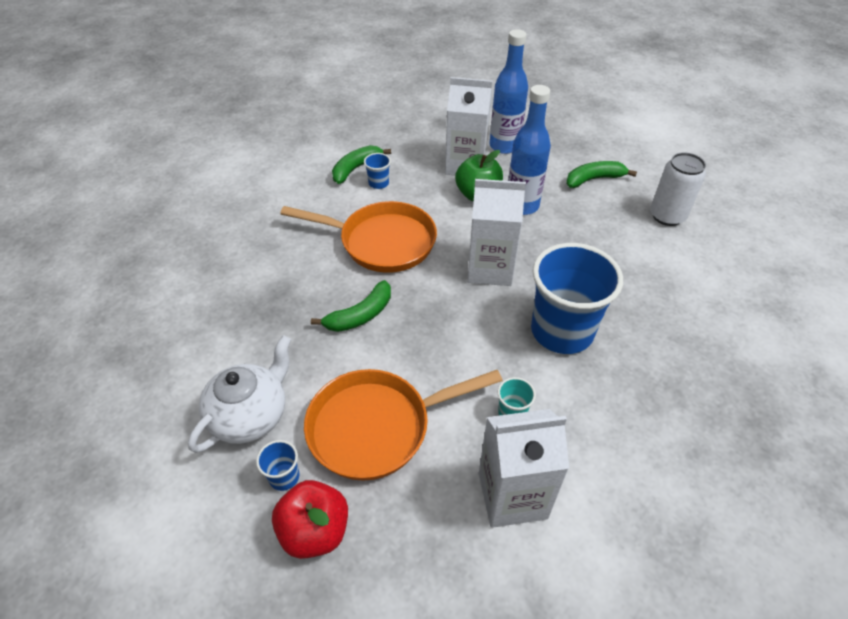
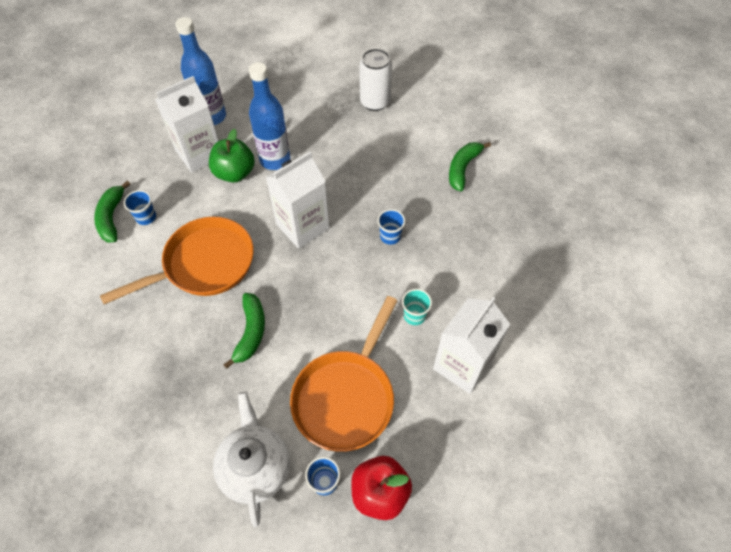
camera: 45 degrees left, 10 degrees up
blue cup [531,243,623,354] -> blue cup [377,209,405,245], size x0.41
green banana [566,161,637,188] -> green banana moved to [449,142,491,191]

